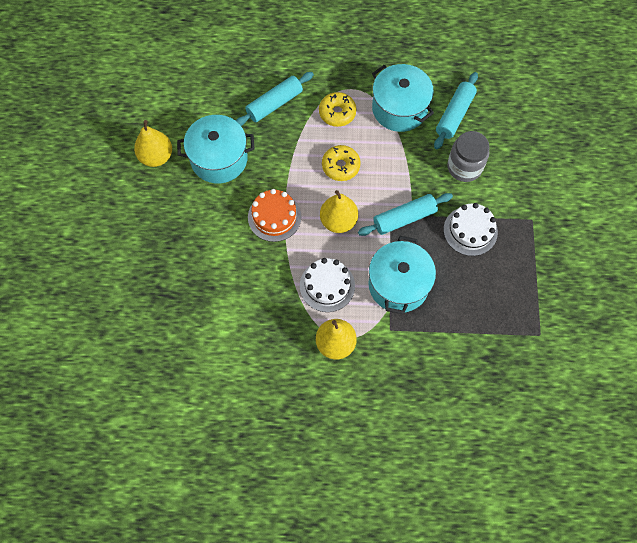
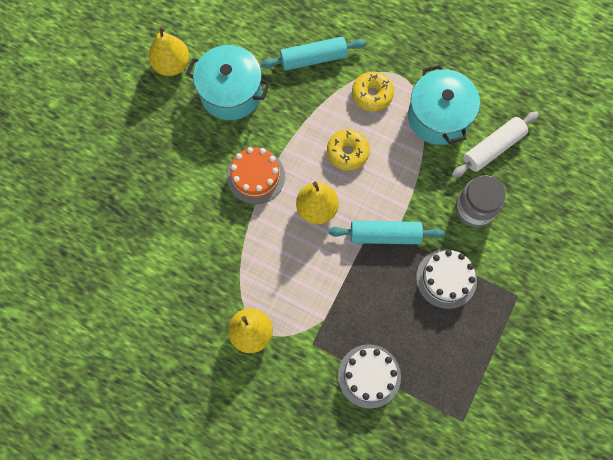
camera: 25 degrees right, 5 degrees up
white cake [300,258,355,312] -> white cake moved to [338,344,401,409]
turquoise pot [368,236,436,314] -> none
turquoise rolling pin [434,72,478,149] -> white rolling pin [452,111,539,178]

